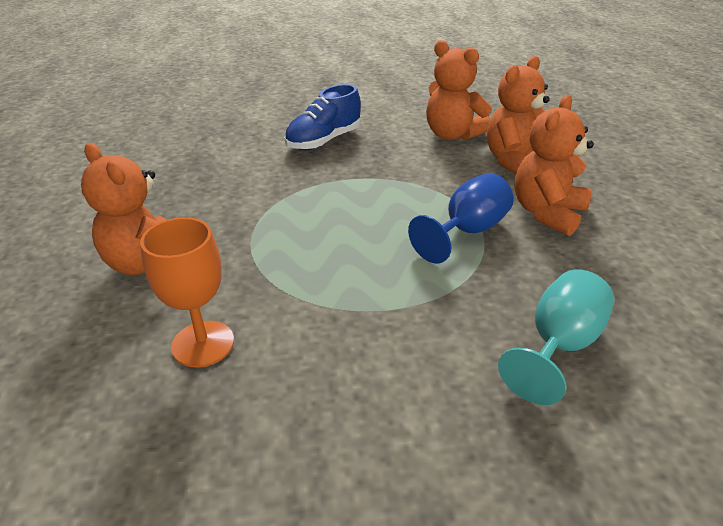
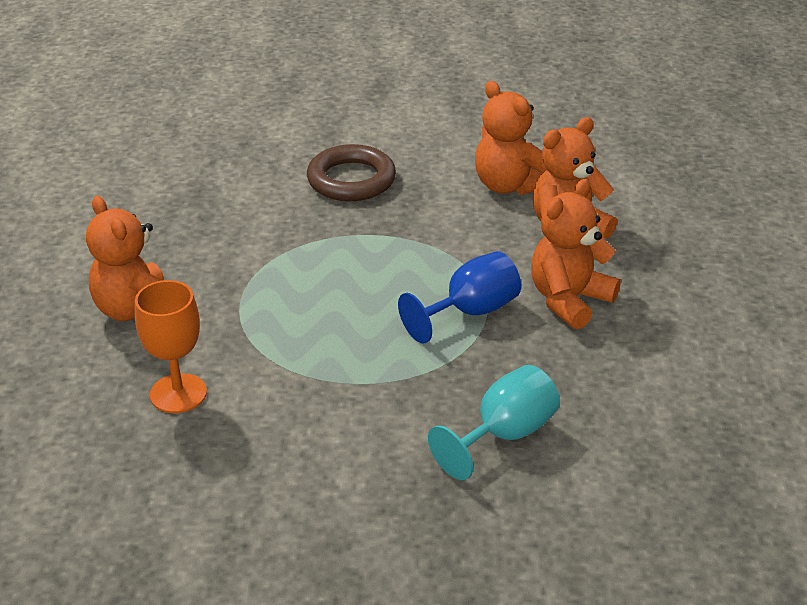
camera: 10 degrees right, 0 degrees up
blue shoe [285,84,361,150] -> brown ring [307,144,396,201]

